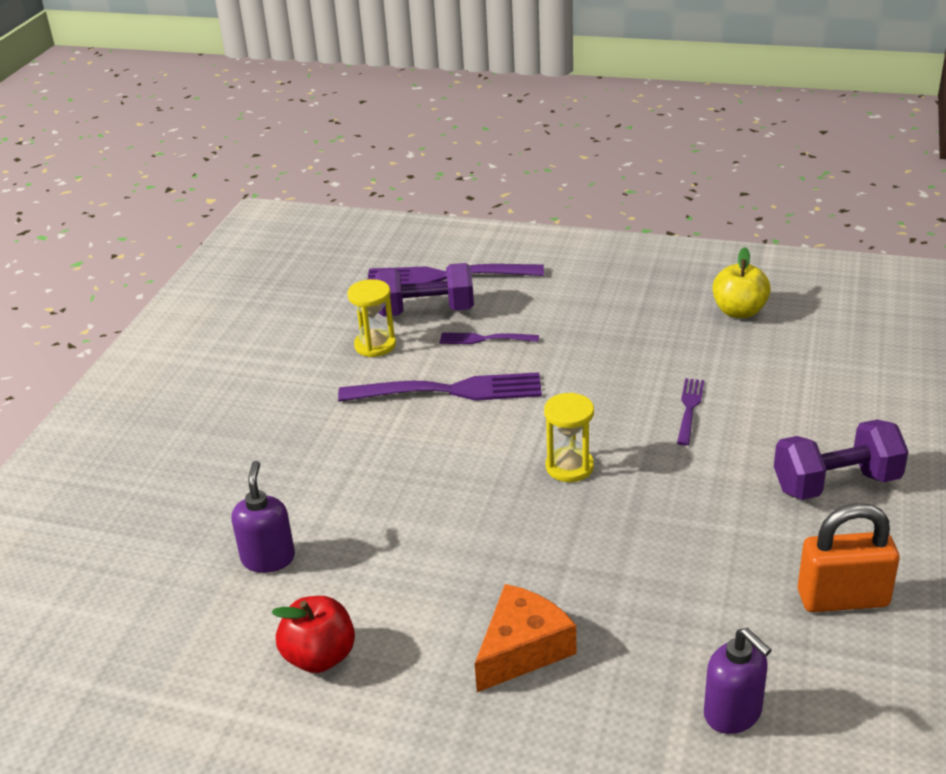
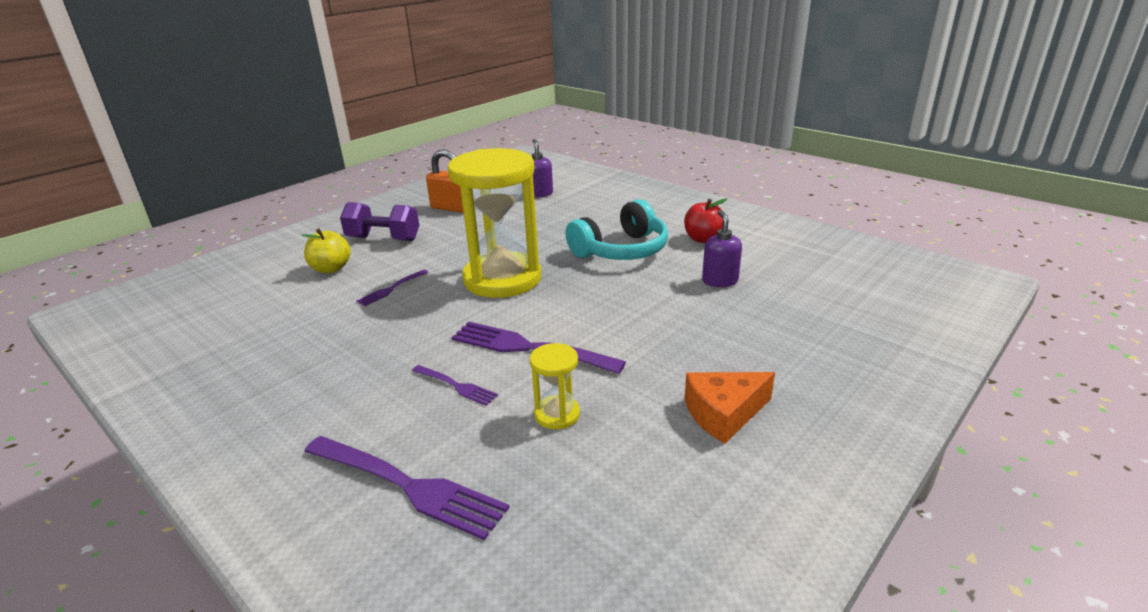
camera: 155 degrees left, 5 degrees down
purple soap dispenser [232,461,295,573] -> purple soap dispenser turned 150 degrees clockwise [702,210,742,287]
purple dumbbell [375,263,474,317] -> none
orange cheese [475,584,576,692] -> orange cheese moved to [685,372,775,444]
yellow hourglass [544,393,594,482] -> yellow hourglass [448,148,541,298], size x2.34
yellow apple [712,247,771,318] -> yellow apple moved to [301,228,351,273]
none -> turquoise headphones [566,199,668,260]

